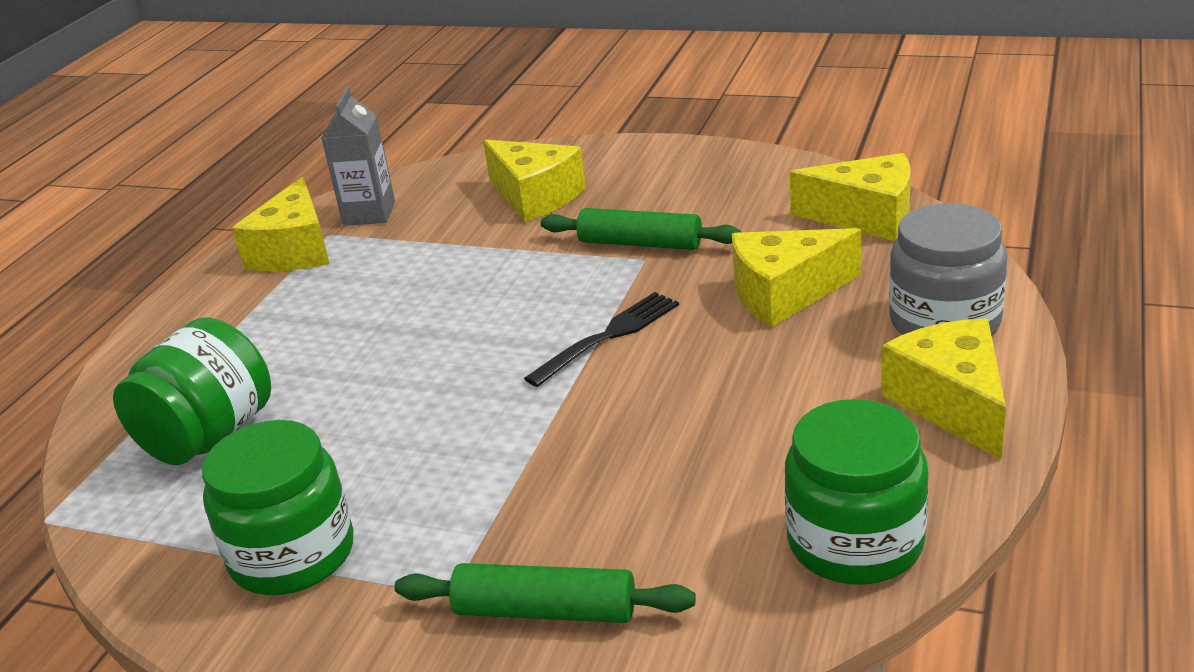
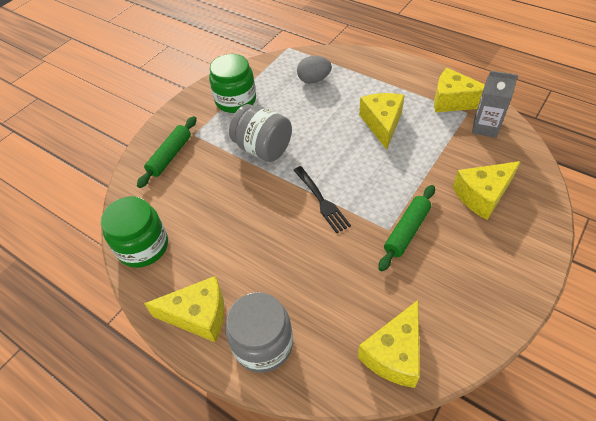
camera: 105 degrees right, 20 degrees up
green jar [113,317,271,465] -> grey egg [297,56,332,83]
yellow cheese [732,228,861,327] -> yellow cheese moved to [359,93,405,150]
none -> grey jar [229,104,292,162]

